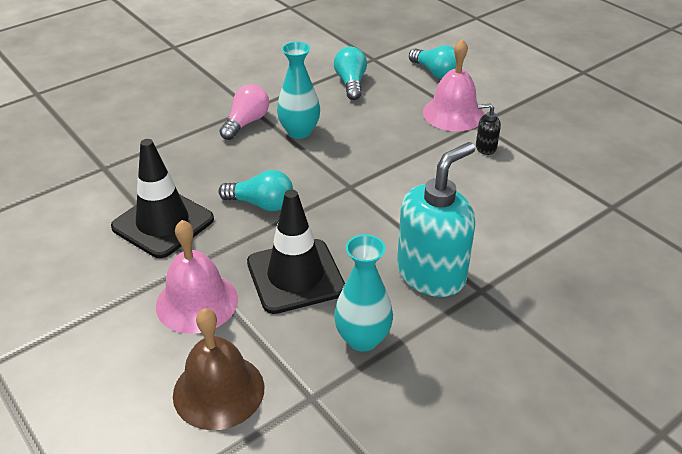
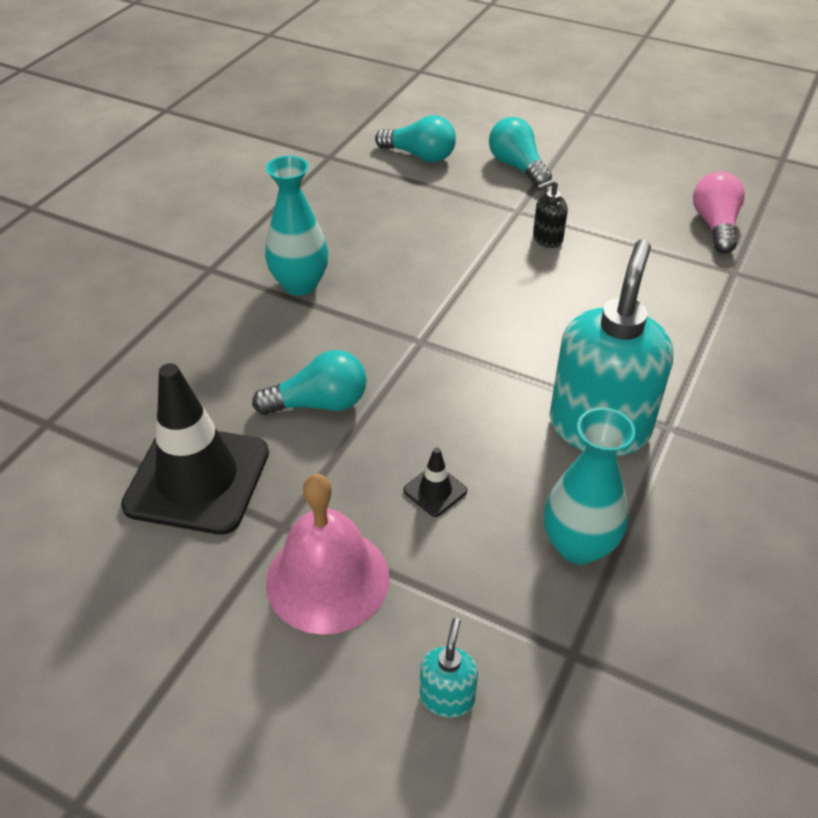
camera: 25 degrees left, 5 degrees up
brown bell [173,308,264,430] -> turquoise soap dispenser [420,618,478,718]
pink light bulb [219,84,269,140] -> pink light bulb moved to [693,171,745,253]
black traffic cone [247,190,345,314] -> black traffic cone [404,447,467,517], size x0.41
turquoise light bulb [334,47,367,100] -> turquoise light bulb moved to [489,117,552,187]
pink bell [423,39,484,131] -> none

